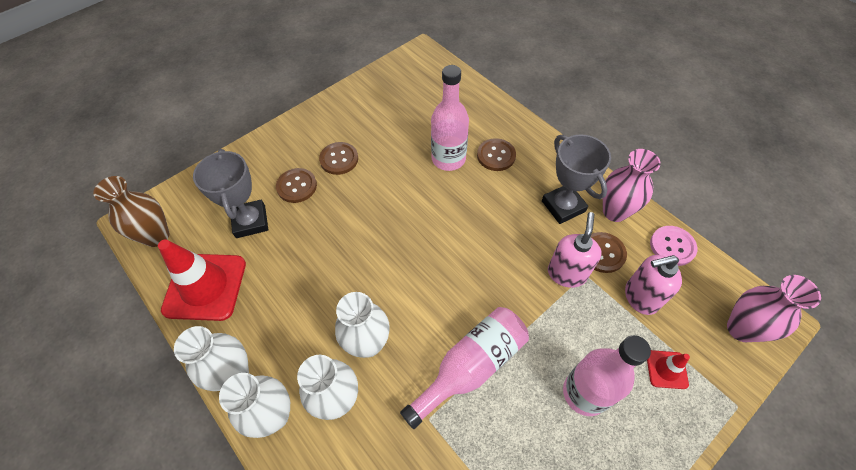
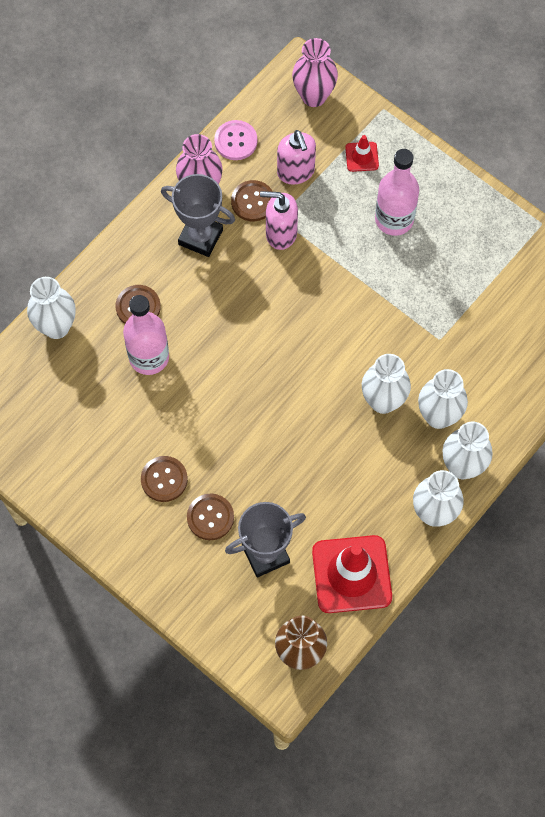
camera: 100 degrees left, 10 degrees up
pink bottle [400,307,529,429] -> none
grey trophy [542,134,611,224] -> grey trophy turned 60 degrees clockwise [161,174,235,257]
none -> white vase [27,277,76,339]

